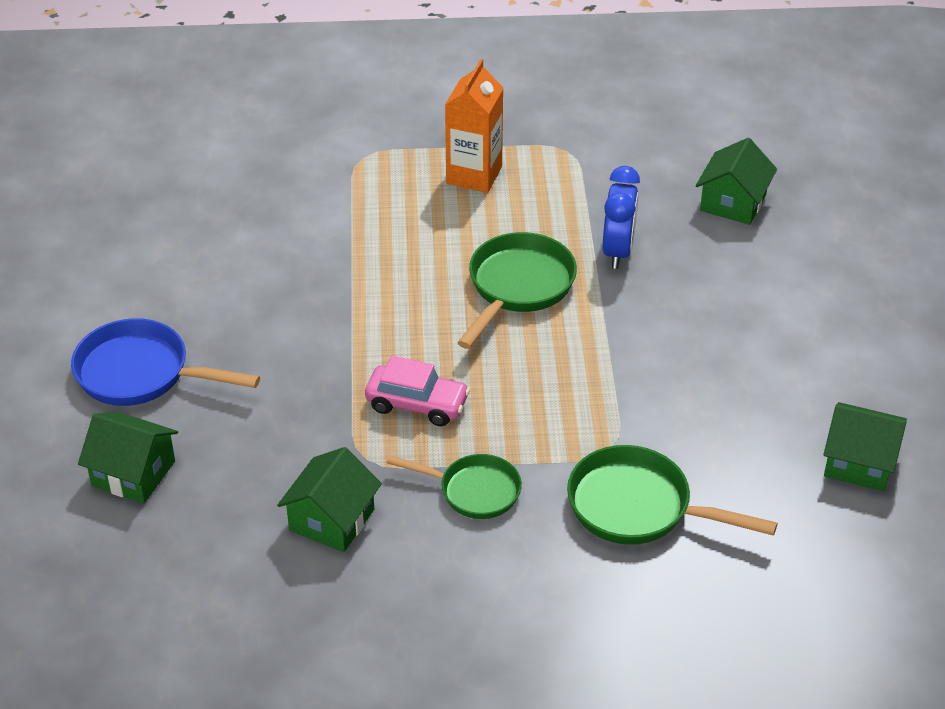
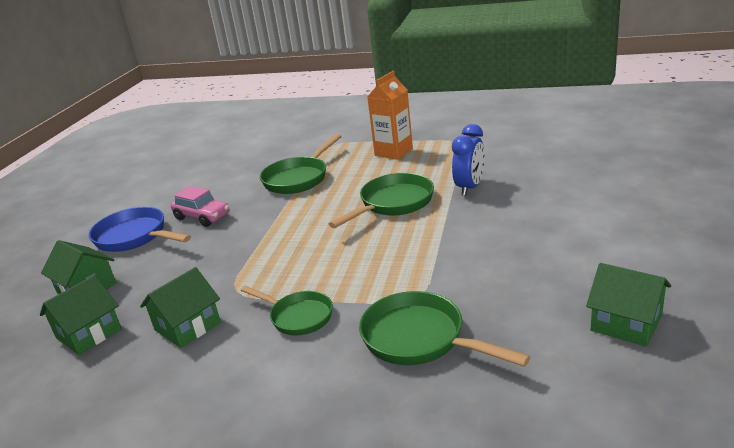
camera: 20 degrees right, 15 degrees down
pink car [365,356,470,426] -> pink car moved to [171,186,229,227]
green house [696,138,777,225] -> green house moved to [40,275,122,355]
none -> green pan [260,134,342,194]

